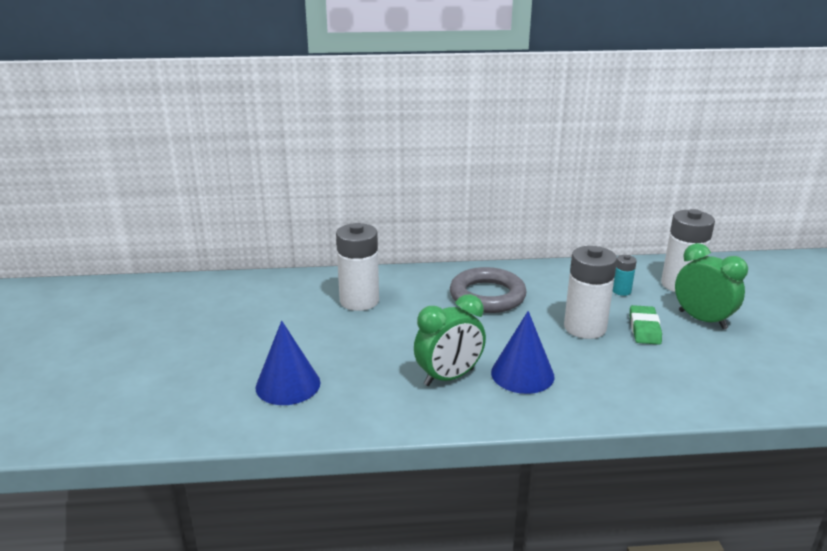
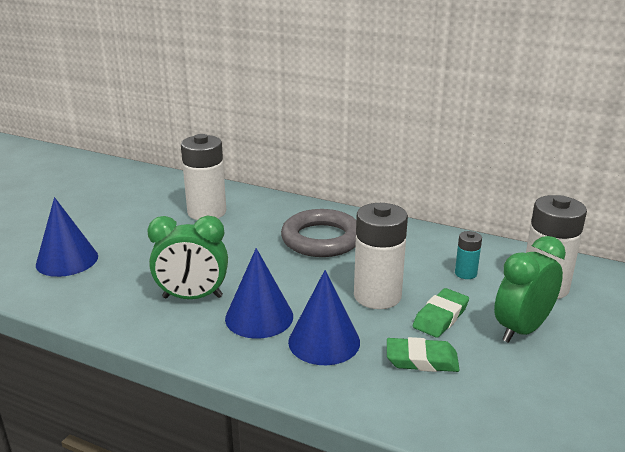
camera: 30 degrees right, 0 degrees up
green clock [675,243,748,330] -> green clock turned 120 degrees counterclockwise [494,236,566,343]
none -> blue cone [288,270,360,365]
none -> green eraser [387,337,460,372]

